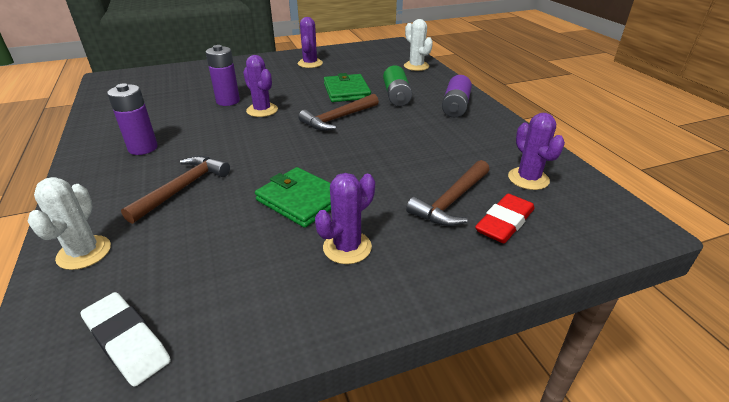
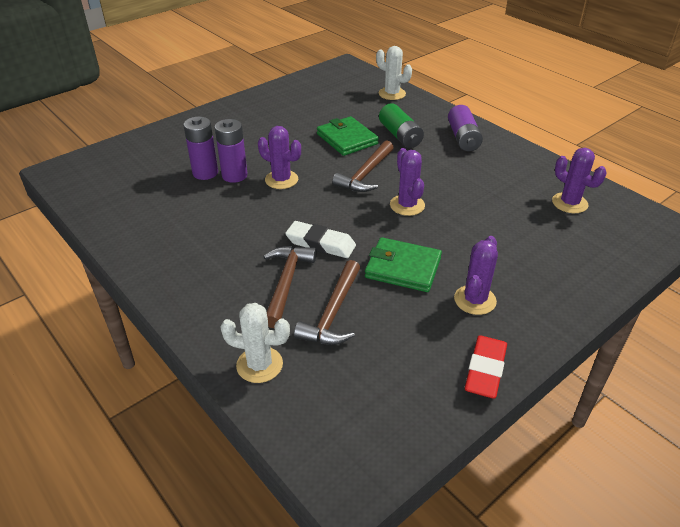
camera: 20 degrees left, 5 degrees up
white cactus [27,177,111,270] -> white cactus turned 60 degrees counterclockwise [220,303,290,383]
white eraser [81,292,171,387] -> white eraser moved to [285,221,356,258]
purple battery [107,83,158,155] -> purple battery moved to [184,117,218,180]
purple cactus [298,17,323,68] -> purple cactus moved to [390,148,425,216]
brown hammer [406,160,490,226] -> brown hammer moved to [294,260,360,345]
red eraser [475,194,534,243] -> red eraser moved to [465,335,507,399]

